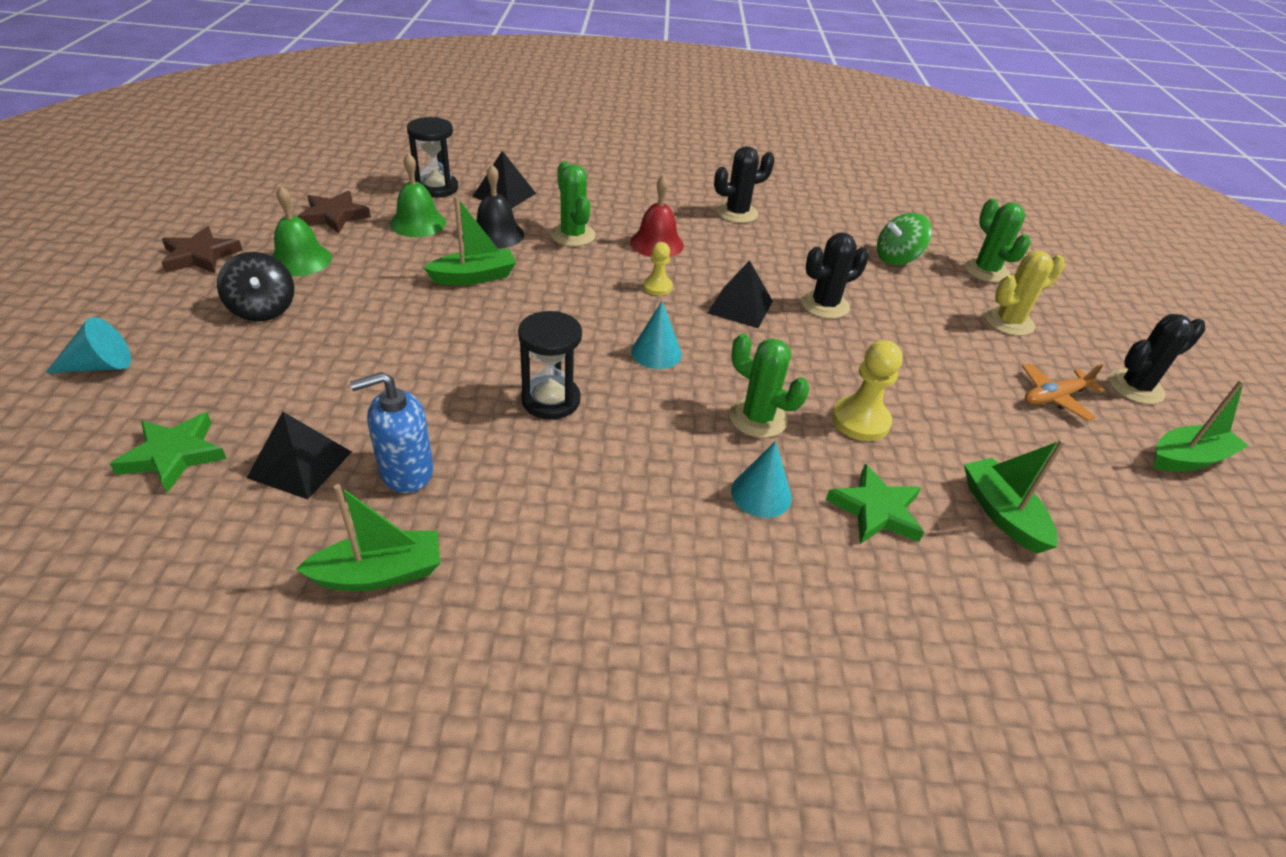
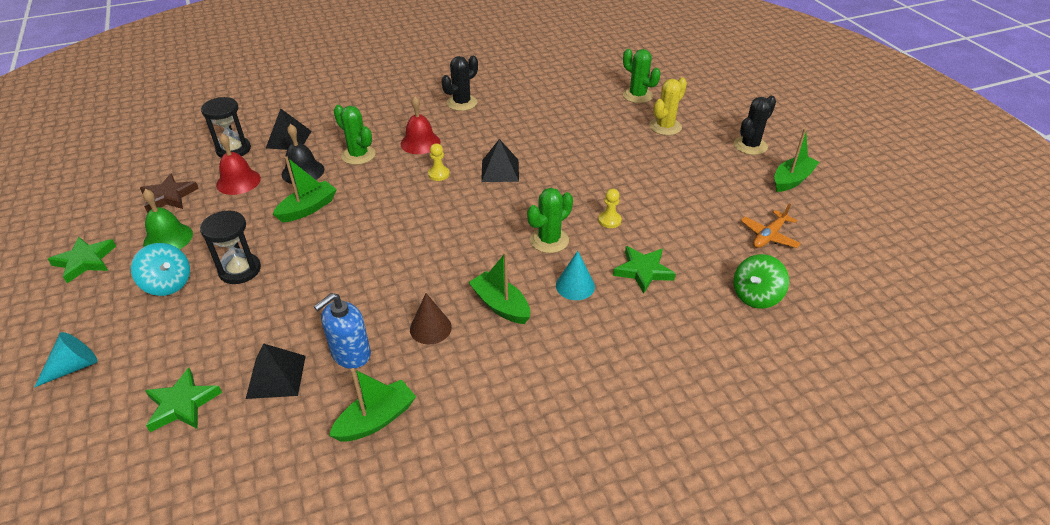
camera: 20 degrees left, 0 degrees up
brown star [161,226,243,273] -> green star [48,237,116,283]
black spinning top [217,252,294,322] -> turquoise spinning top [131,243,190,296]
green bell [390,153,446,237] -> red bell [216,133,261,195]
black hourglass [518,311,582,419] -> black hourglass moved to [200,211,261,284]
turquoise cone [631,301,682,369] -> none
green cactus [729,333,809,438] -> green cactus turned 60 degrees counterclockwise [527,188,573,253]
black cactus [801,233,869,319] -> none
yellow pawn [832,340,903,441] -> yellow pawn [598,189,622,228], size x0.61
green spinning top [877,213,932,265] -> green spinning top moved to [733,254,789,309]
green boat [964,439,1065,554] -> green boat moved to [468,253,530,324]
orange plane [1022,363,1105,421] -> orange plane moved to [740,204,801,248]
none -> brown cone [410,293,452,345]

